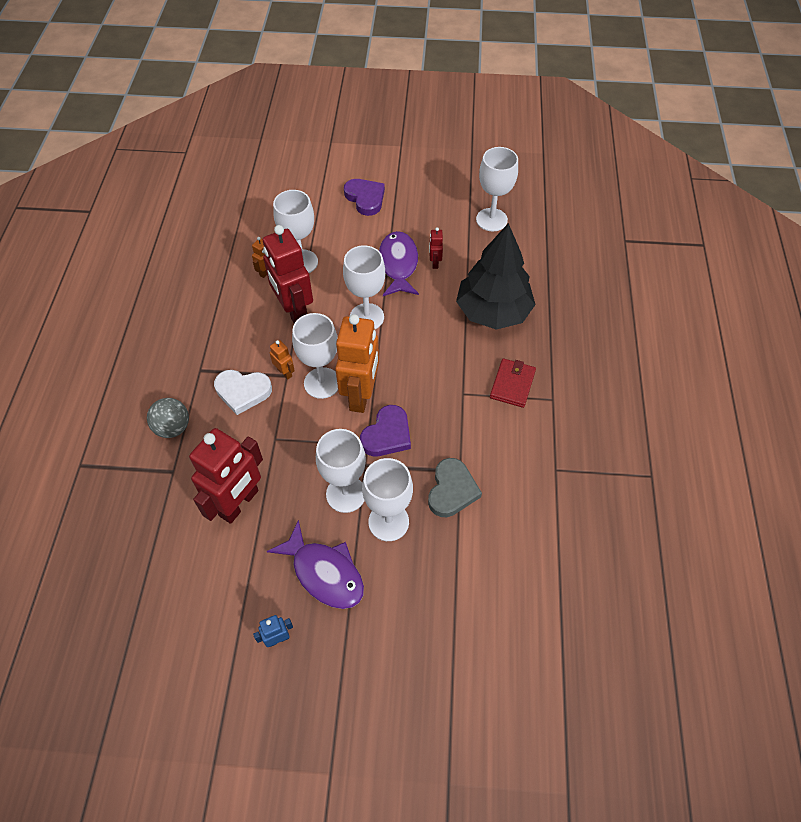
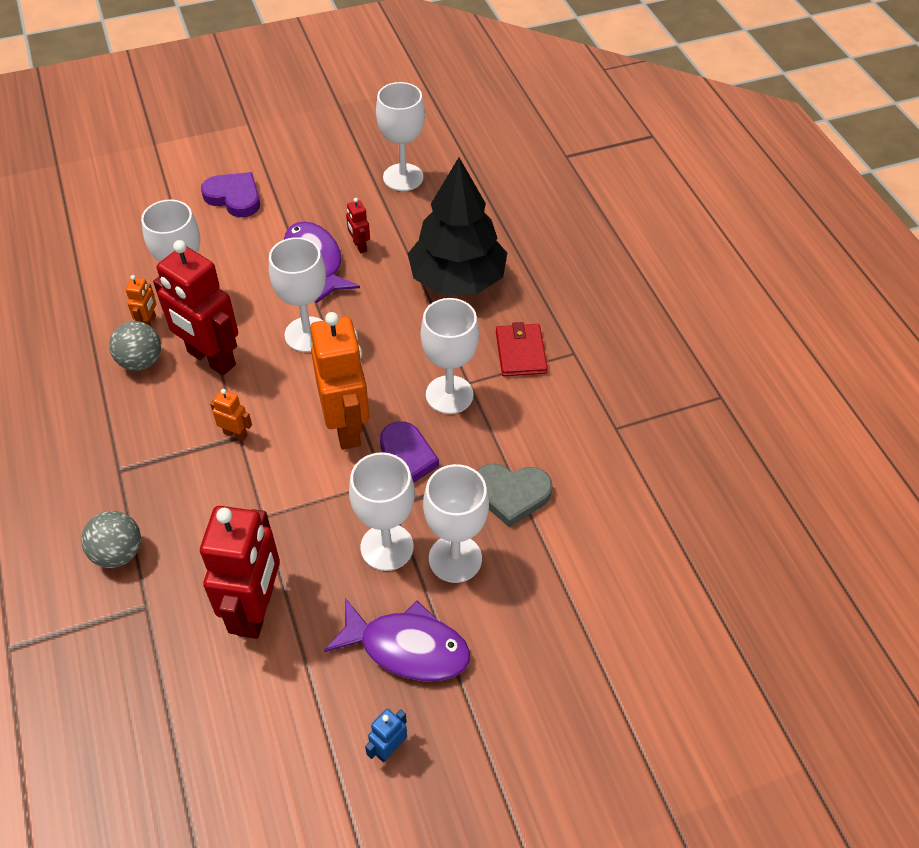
camera: 25 degrees left, 5 degrees down
white heart [214,370,272,415] -> none
white goblet [292,313,338,399] -> white goblet moved to [421,298,479,414]
grey heart [428,458,482,517] -> grey heart turned 105 degrees clockwise [477,464,553,527]
none -> grey ball [109,321,161,371]

